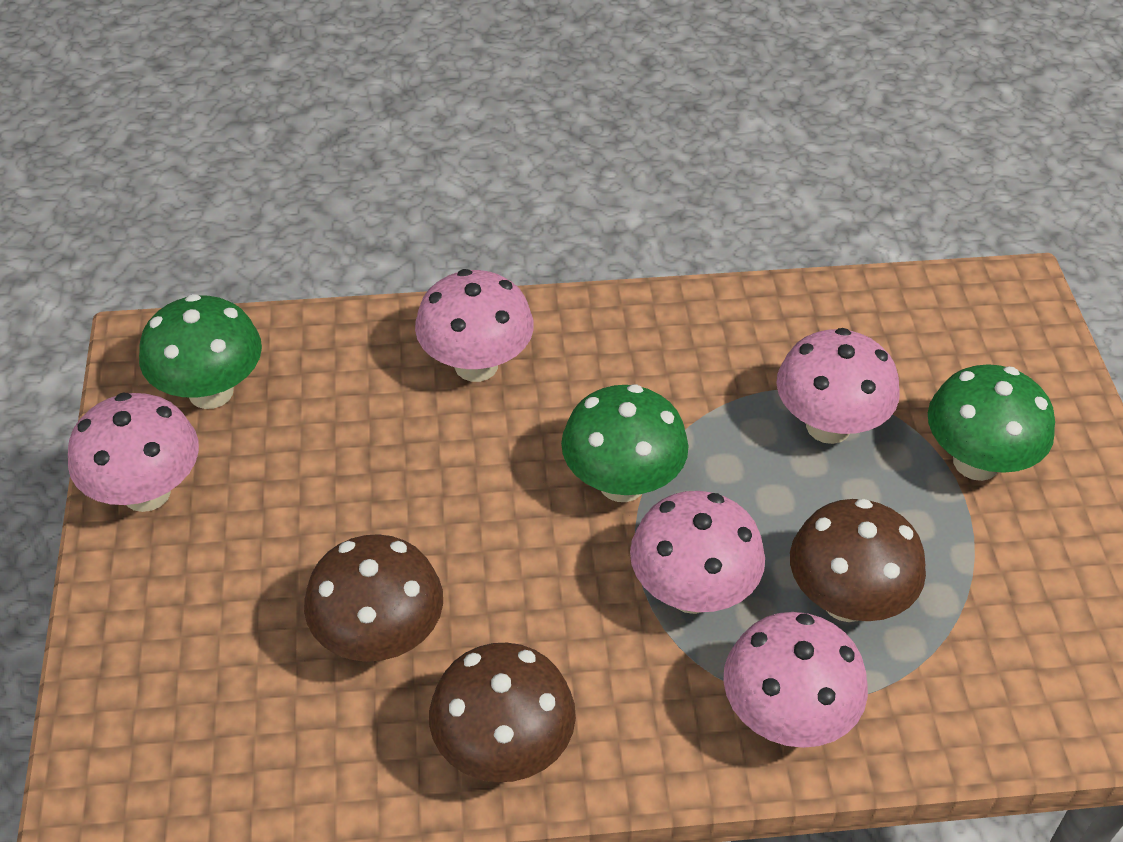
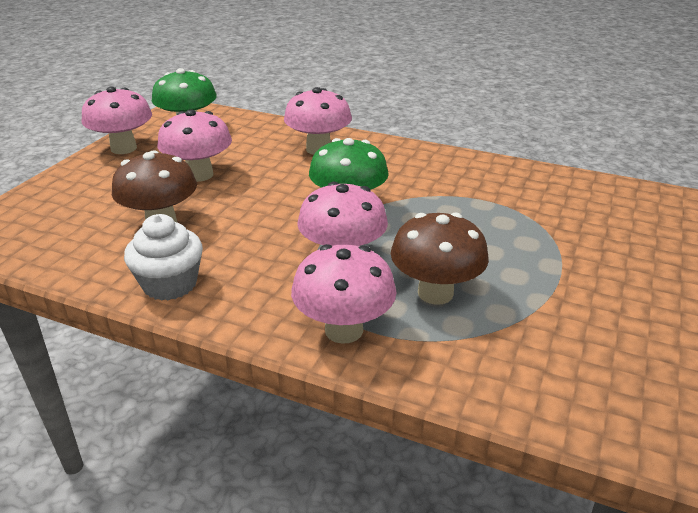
camera: 30 degrees right, 15 degrees down
brown mushroom [429,643,576,782] -> white cupcake [124,214,203,301]
pink mushroom [776,328,900,444] -> pink mushroom moved to [157,109,232,182]
green mushroom [928,364,1055,481] -> none

